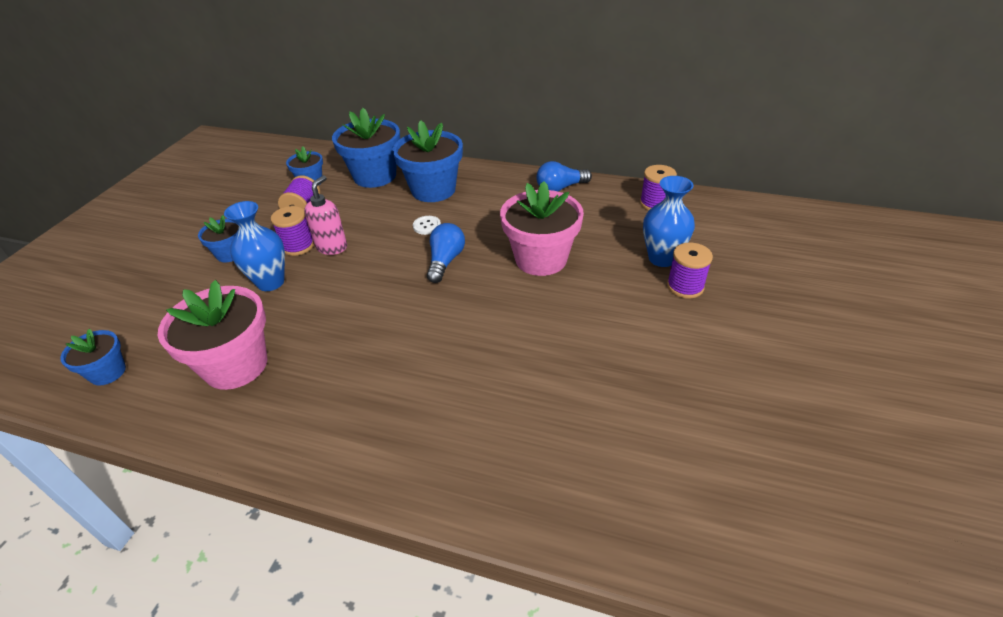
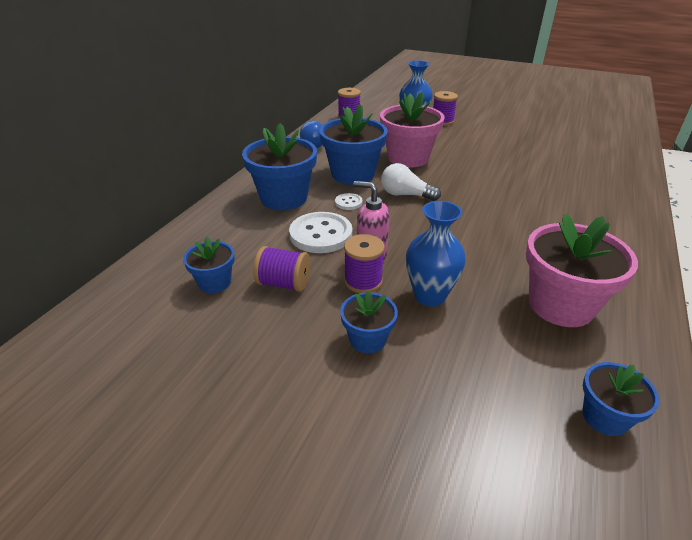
camera: 85 degrees left, 5 degrees down
blue flower pot [332,108,400,188] -> blue flower pot moved to [319,104,388,185]
blue light bulb [427,223,465,283] -> white light bulb [381,163,441,201]
none -> white button [289,212,352,253]

